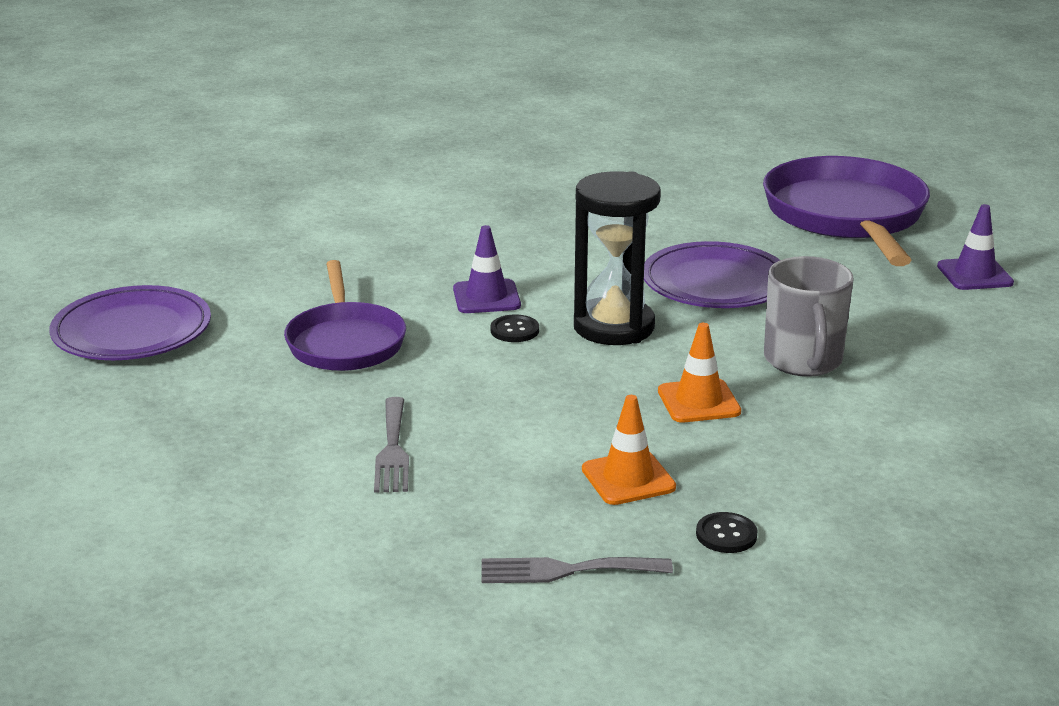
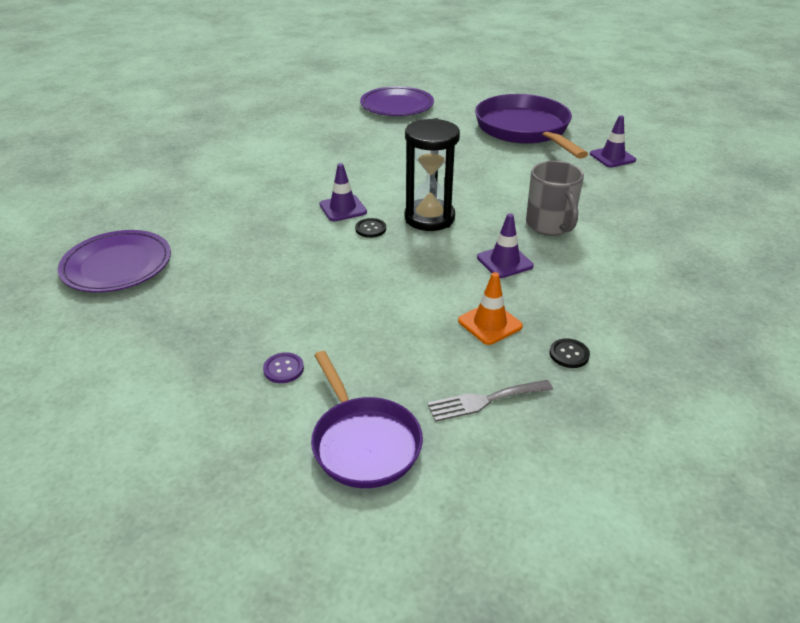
camera: 15 degrees left, 10 degrees up
purple pan [284,260,406,371] -> purple pan moved to [311,351,423,488]
grey fork [374,397,409,493] -> none
purple plate [644,241,780,308] -> purple plate moved to [360,86,434,116]
orange traffic cone [658,323,741,422] -> purple traffic cone [477,214,534,278]
none -> purple button [263,352,304,383]

